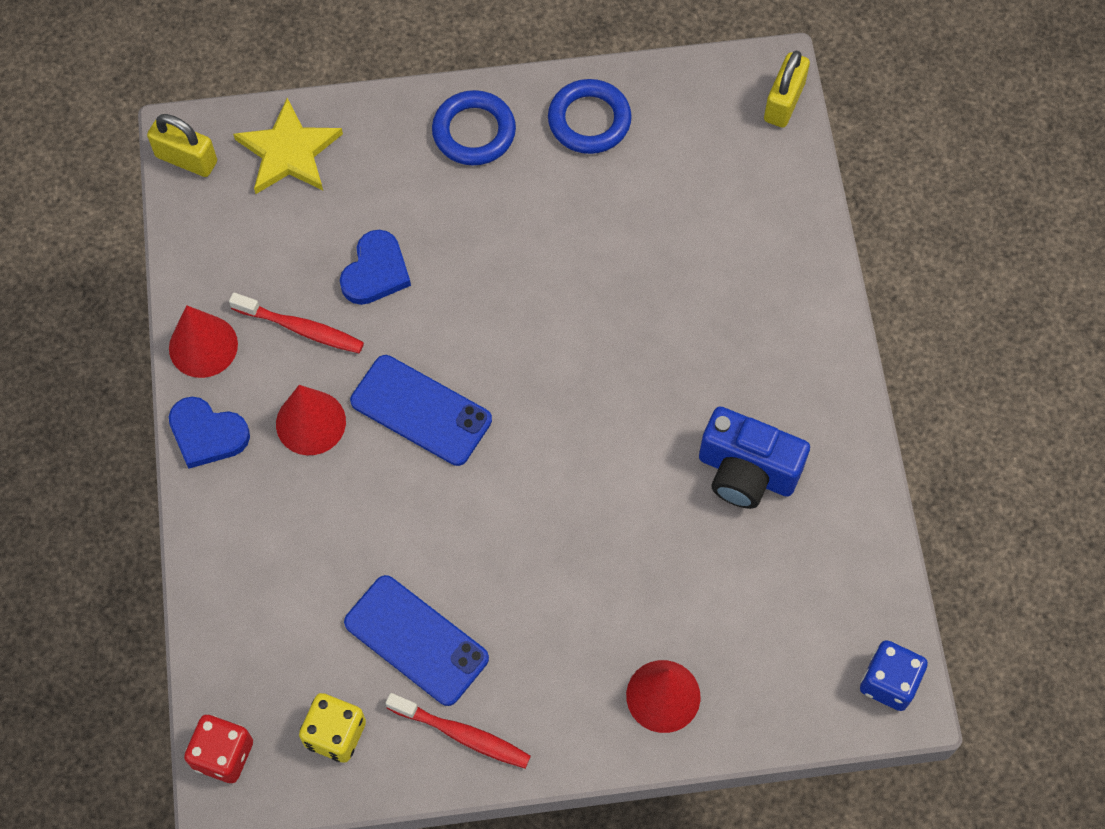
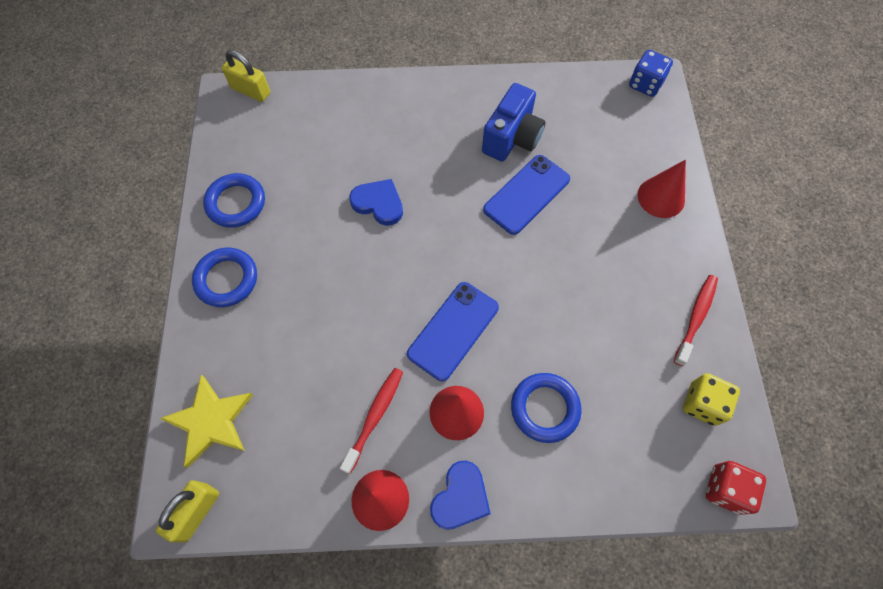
camera: 85 degrees left, 0 degrees up
blue heart [340,230,411,305] -> blue heart moved to [349,179,403,226]
blue phone [344,575,489,706] -> blue phone moved to [483,155,570,235]
none -> blue ring [511,373,582,443]

